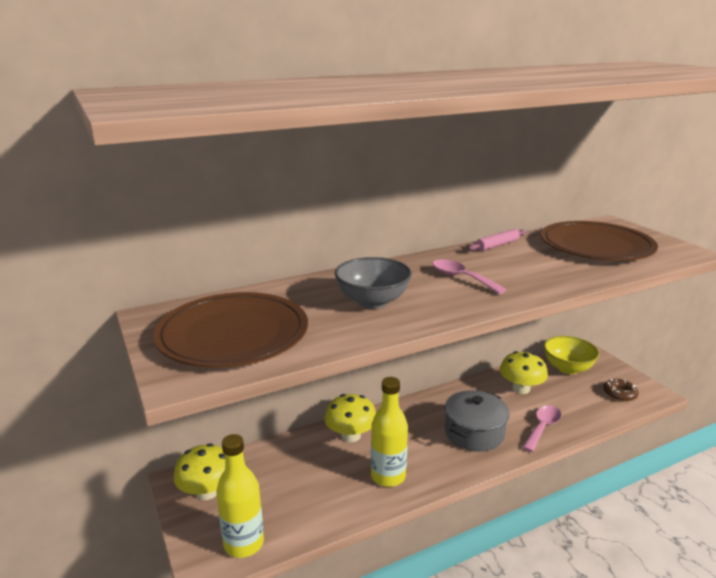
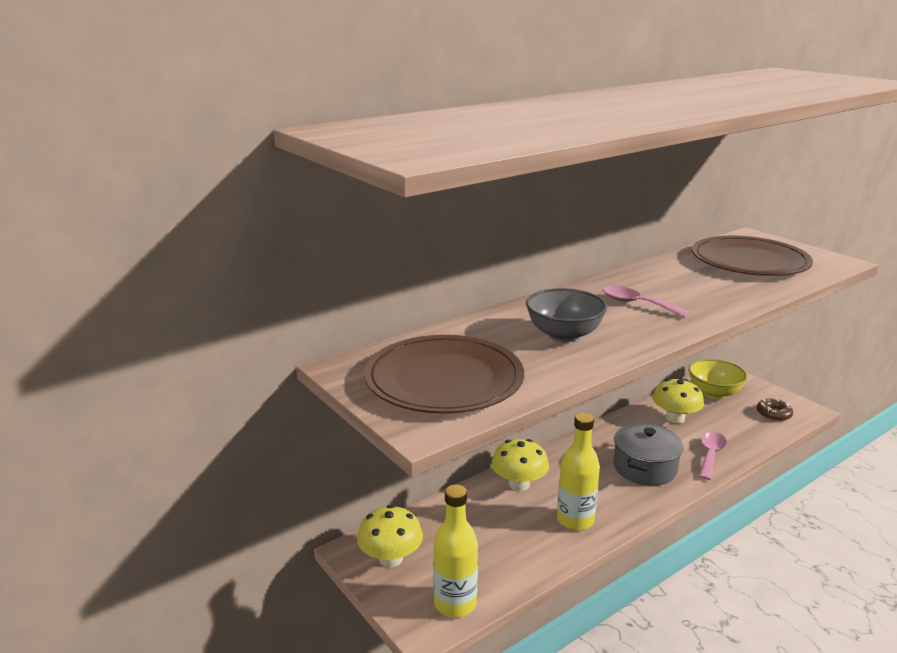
camera: 10 degrees left, 0 degrees up
pink rolling pin [468,229,526,251] -> none

